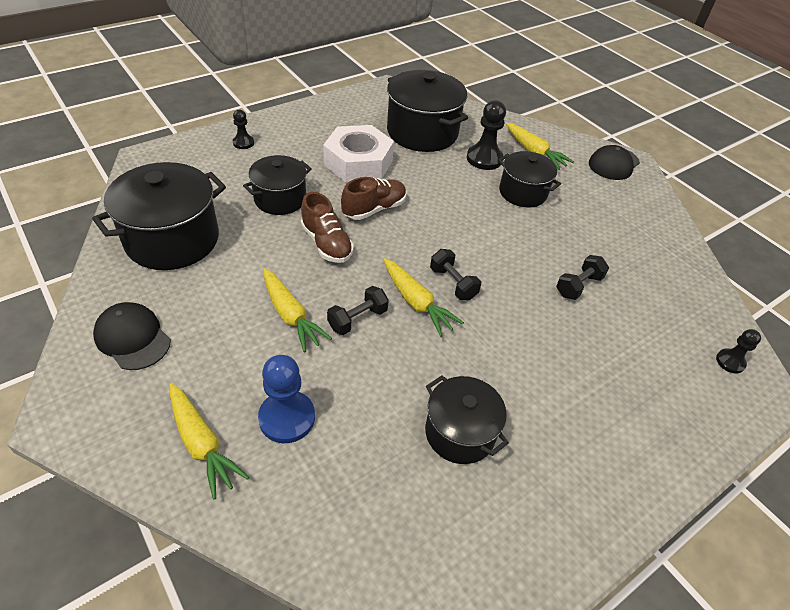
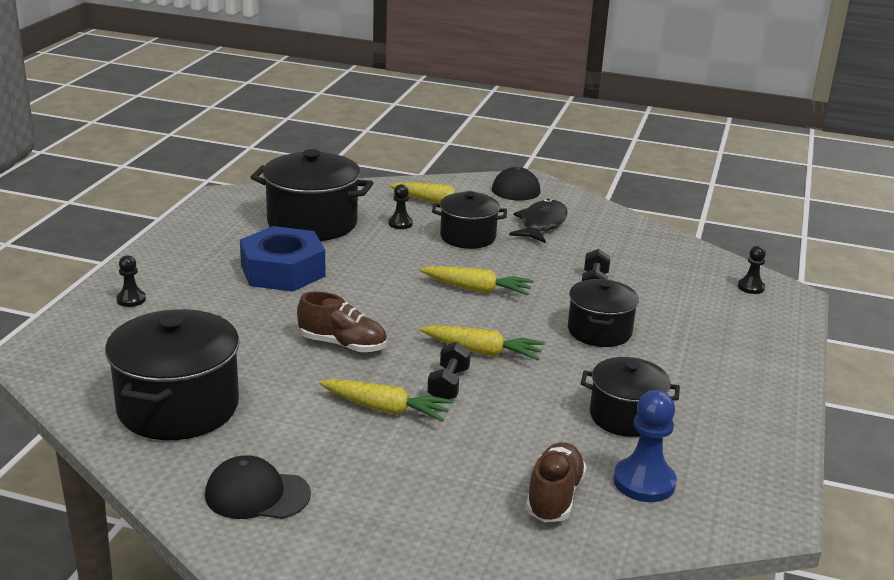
camera: 35 degrees left, 20 degrees down
yellow carrot [170,383,249,500] -> yellow carrot moved to [420,266,534,296]
black pot [243,155,312,215] -> black pot moved to [568,279,639,347]
blue pawn [258,355,315,443] -> blue pawn moved to [614,390,677,502]
white nut [323,125,394,183] -> blue nut [240,226,325,292]
brown shoe [341,177,406,220] -> brown shoe moved to [526,442,587,522]
black dumbbell [430,249,481,300] -> none
black pawn [467,100,506,170] -> black pawn [388,184,413,229], size x0.57
none -> black fish [509,199,568,243]

